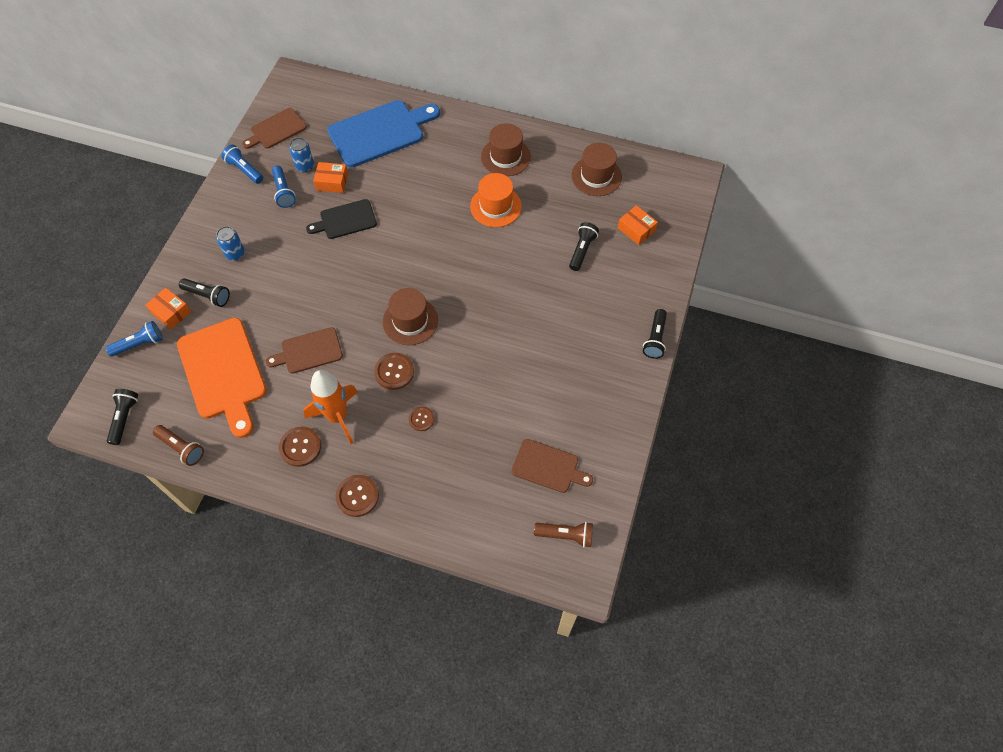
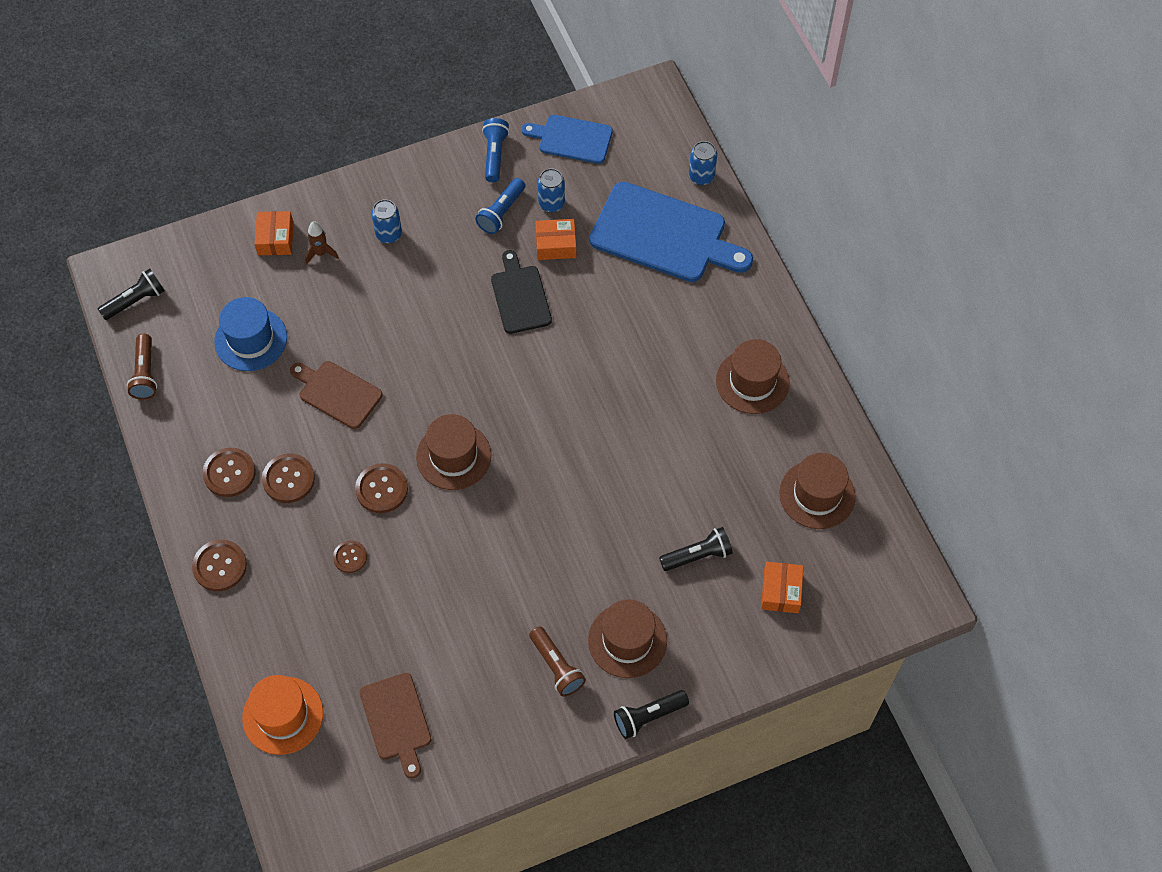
camera: 50 degrees right, 0 degrees up
blue flashlight [105,321,163,357] -> none
orange cutting board [177,318,267,438] -> blue hat [214,297,287,371]
black flashlight [179,278,230,307] -> brown rocket [305,221,339,264]
brown cutting board [242,108,307,149] -> blue cutting board [522,115,613,164]
orange rocket [303,370,358,444] -> brown button [262,453,315,503]
black cutting board [306,199,377,239] -> black cutting board turned 45 degrees clockwise [491,250,552,334]
orange box [313,162,348,193] -> orange box turned 60 degrees counterclockwise [535,219,576,260]
orange hat [470,173,522,227] -> orange hat moved to [242,675,323,755]
brown flashlight [534,522,593,548] -> brown flashlight moved to [529,627,586,697]
none -> brown hat [588,599,667,678]
none -> blue can [689,141,717,185]

